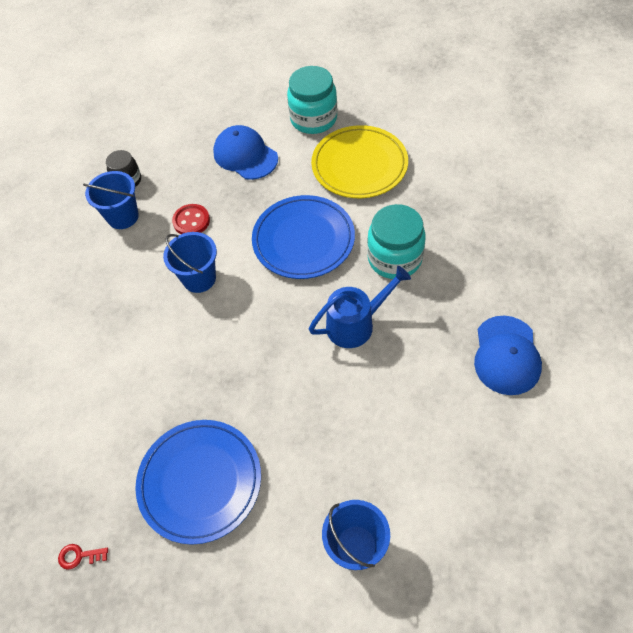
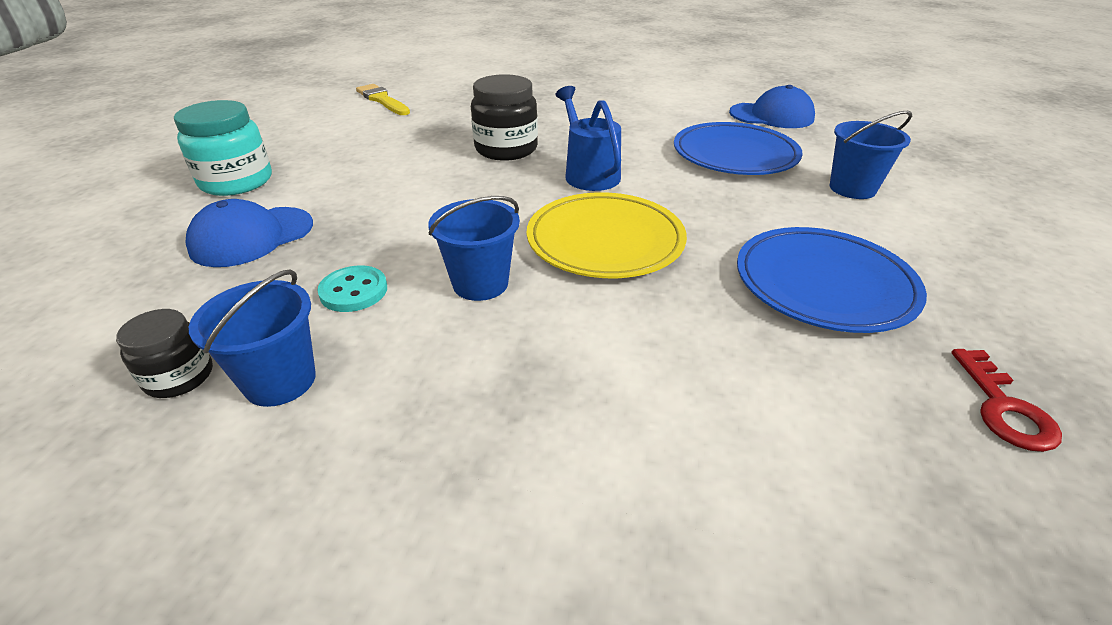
camera: 90 degrees left, 20 degrees down
red key [58,544,108,570] -> red key [951,349,1062,452], size x1.59
red button [172,204,210,234] -> turquoise button [317,266,387,312]
blue plate [252,195,355,279] -> blue plate moved to [674,122,803,175]
yellow plate [311,125,408,198] -> yellow plate moved to [527,192,687,278]
turquoise jar [367,204,426,279] -> black jar [471,74,538,161]
blue cap [474,316,542,395] -> blue cap moved to [729,85,815,128]
none -> yellow brush [356,84,410,115]

